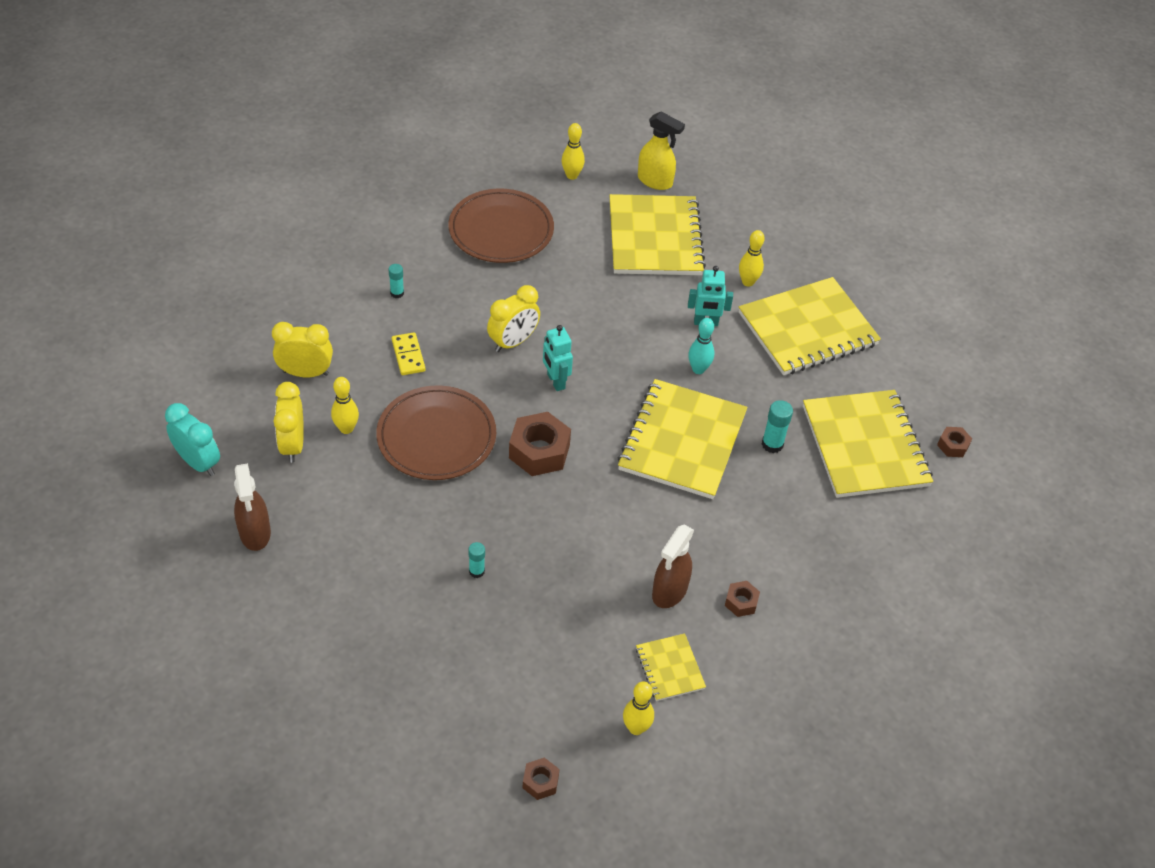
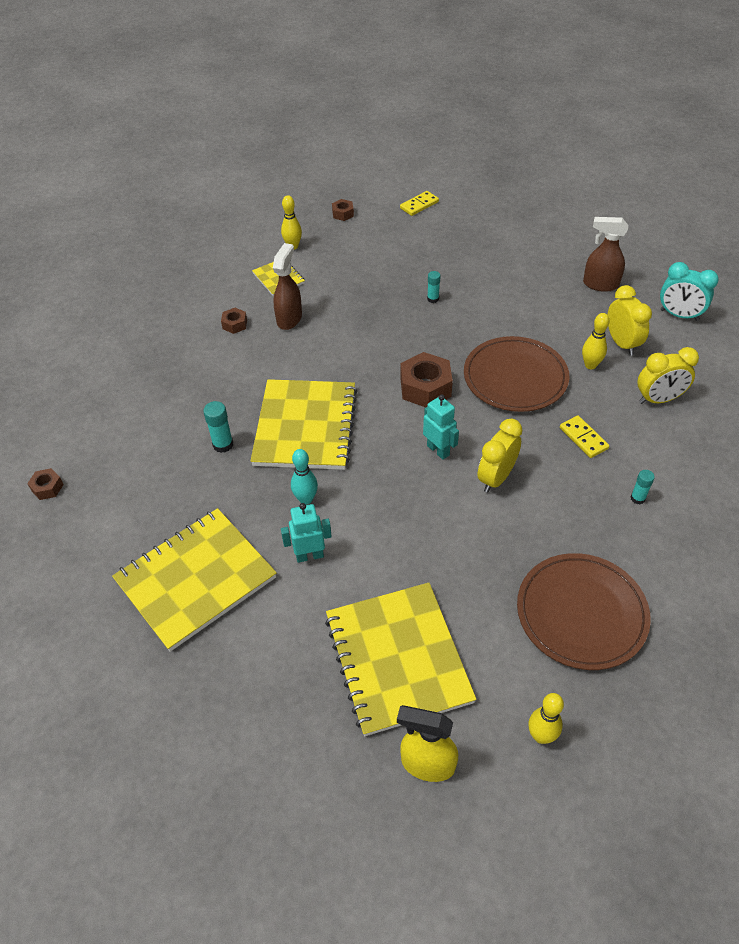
camera: 170 degrees right, 0 degrees up
brown spray bottle [234,463,271,551] -> brown spray bottle turned 45 degrees counterclockwise [583,217,628,292]
yellow bowling pin [739,230,765,287] -> none
yellow notebook [803,390,933,498] -> none
none -> yellow domino [400,191,439,216]

